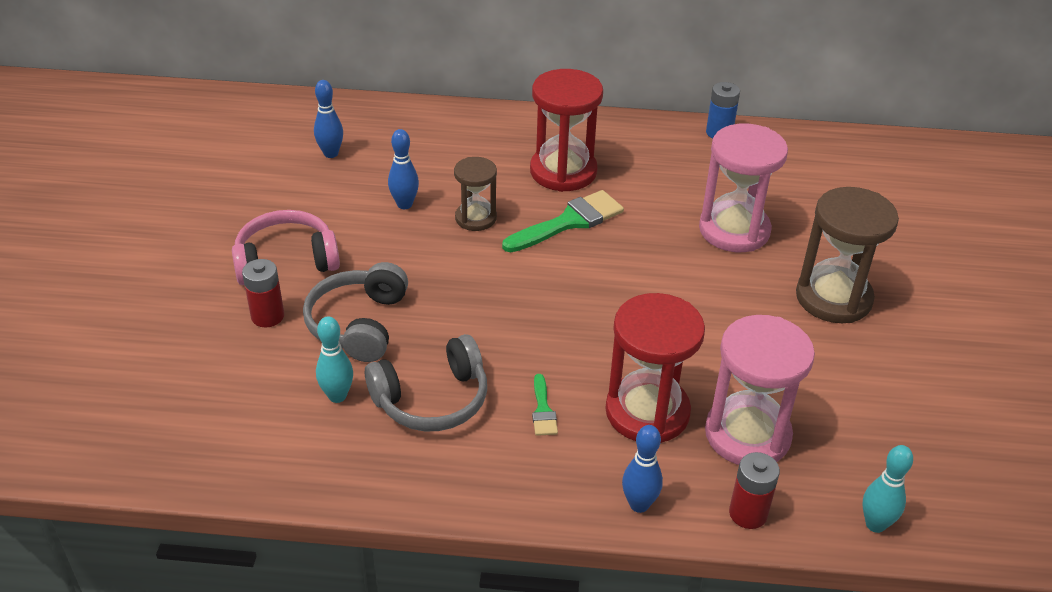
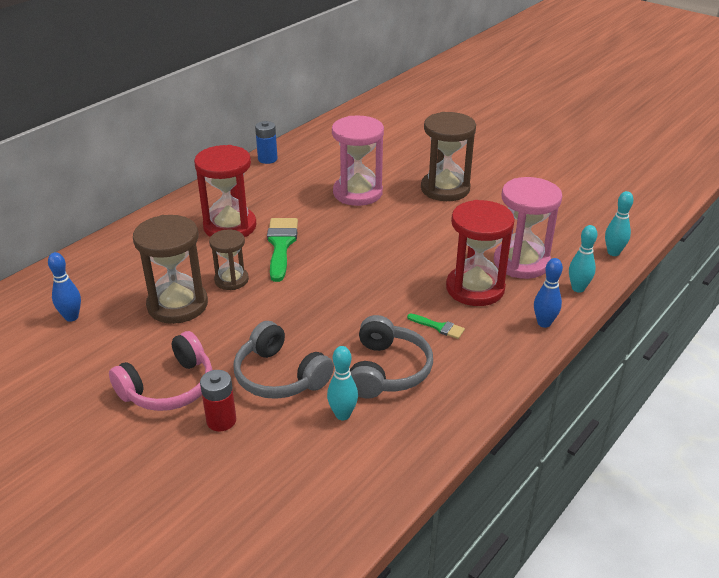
camera: 55 degrees left, 5 degrees down
pink headphones [232,210,340,285] -> pink headphones turned 150 degrees counterclockwise [109,331,212,411]
blue bowling pin [388,129,419,209] -> brown hourglass [133,215,208,324]
red battery [729,452,780,529] -> turquoise bowling pin [569,225,597,293]

